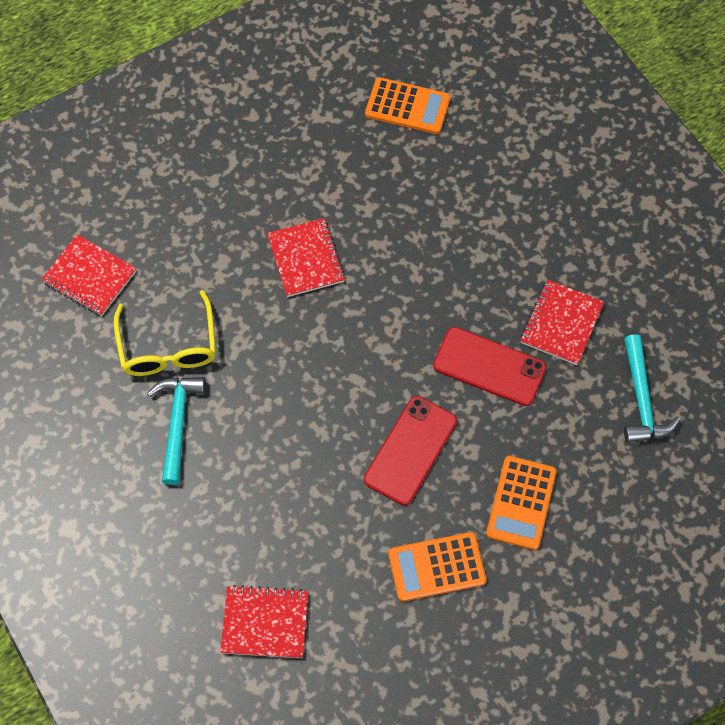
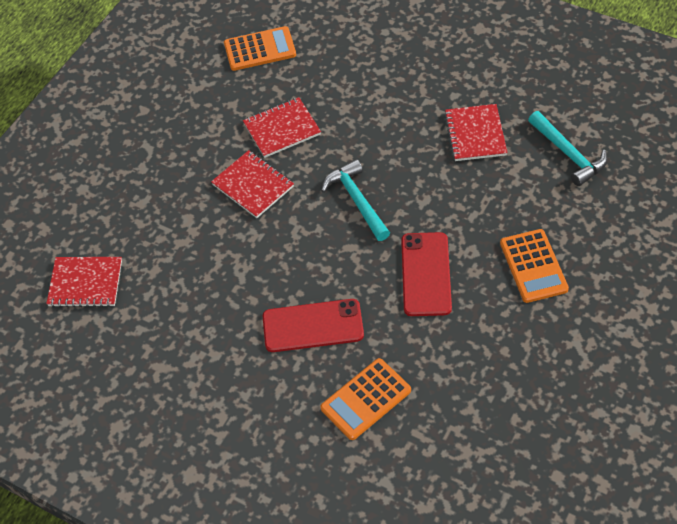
camera: 25 degrees left, 10 degrees down
yellow glasses [113,290,216,376] -> none
turquoise hammer [147,377,206,485] -> turquoise hammer moved to [321,159,390,241]
red notebook [220,585,308,658] -> red notebook moved to [243,97,321,158]
orange calculator [388,532,487,602] -> orange calculator moved to [320,358,411,440]
red phone [433,327,546,406] -> red phone moved to [263,299,364,352]

